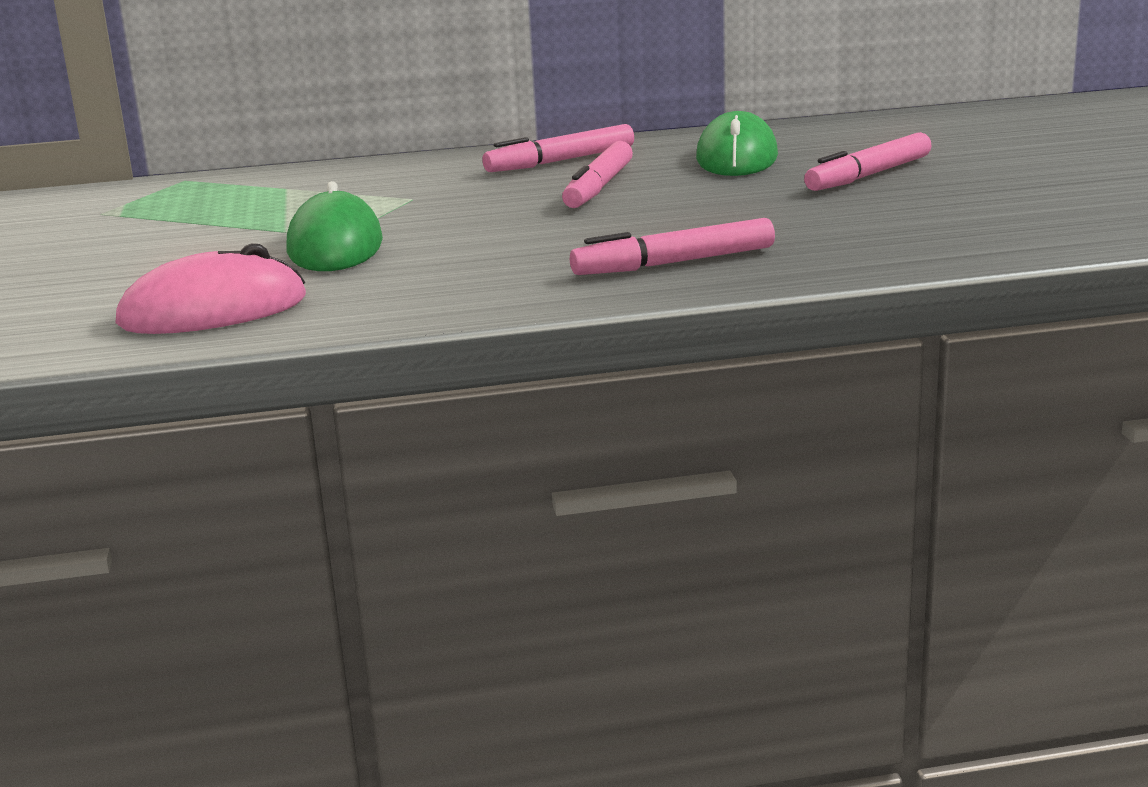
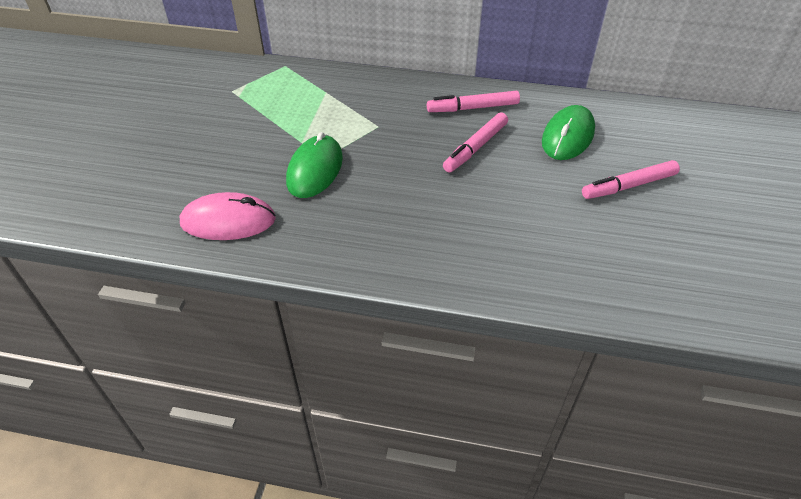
camera: 20 degrees right, 25 degrees up
pink marker [570,218,775,275] -> none

